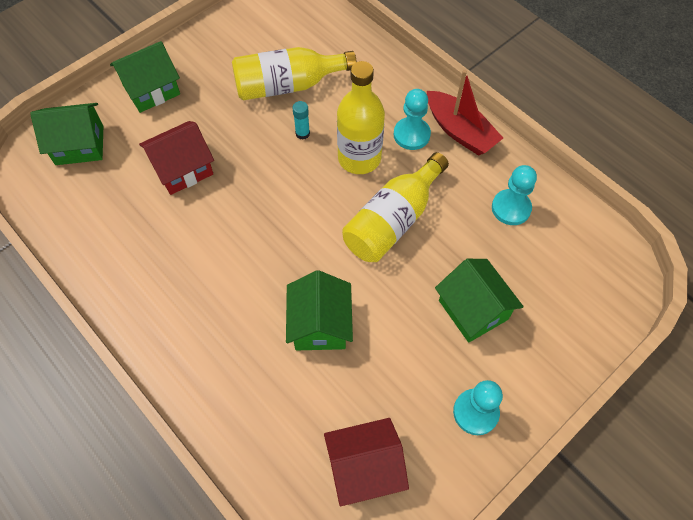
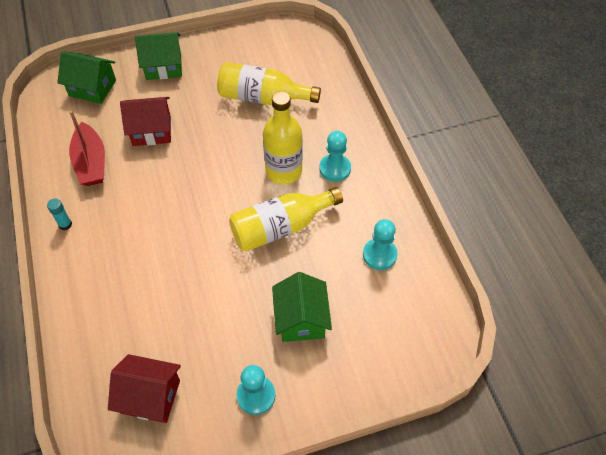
camera: 25 degrees right, 5 degrees down
green house [286,270,353,350] -> none
turquoise glue stick [293,101,310,140] -> turquoise glue stick moved to [47,199,72,230]
red boat [427,70,503,156] -> red boat moved to [69,111,105,186]

